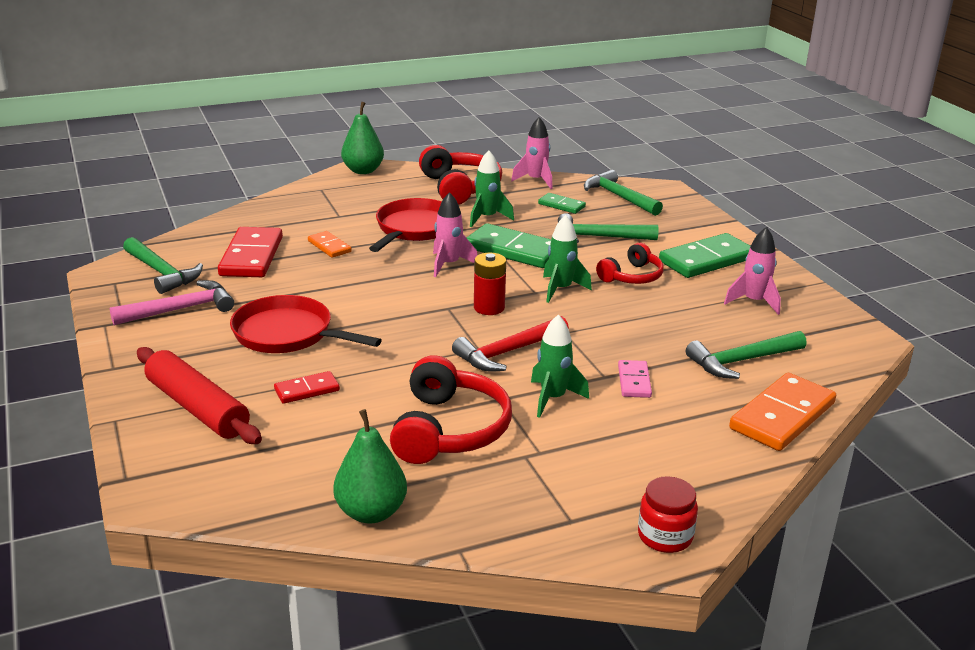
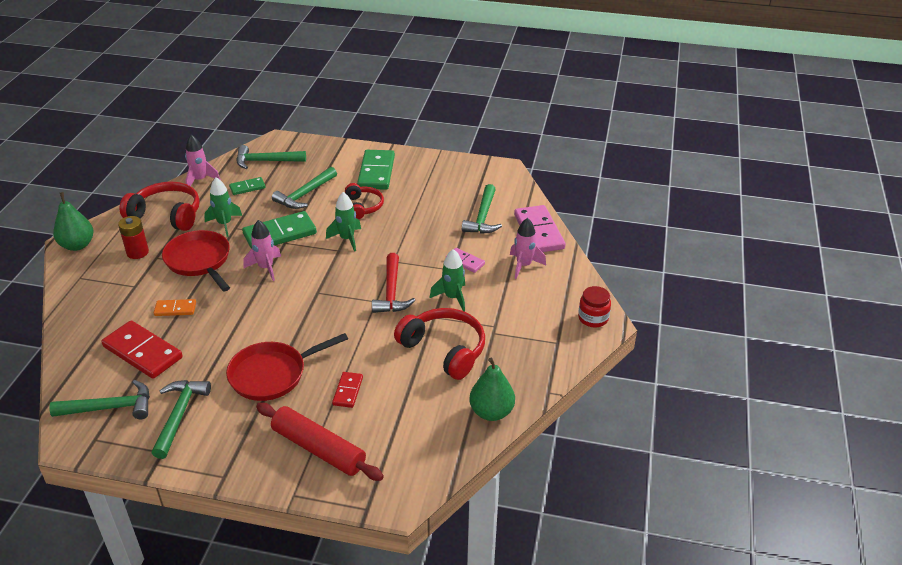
camera: 55 degrees left, 10 degrees up
pink hammer [110,280,234,325] -> green hammer [152,380,211,459]
red rolling pin [137,347,262,444] -> red rolling pin turned 45 degrees clockwise [256,403,384,481]
red battery [474,253,506,315] -> red battery moved to [118,216,149,259]
pink rocket [724,227,781,315] -> pink rocket moved to [510,218,546,279]
orange domino [729,373,836,451] -> pink domino [514,205,565,252]

